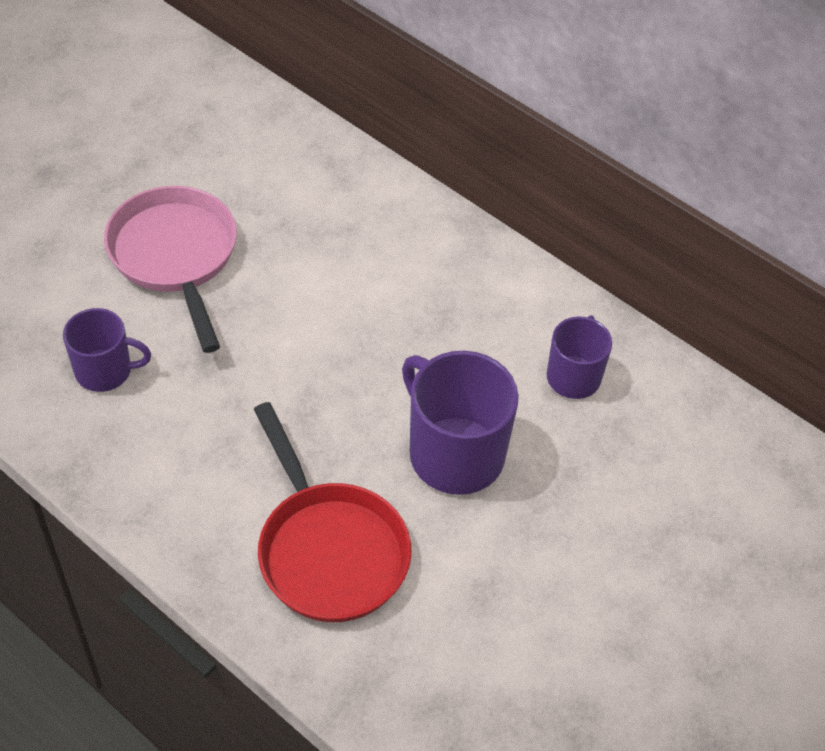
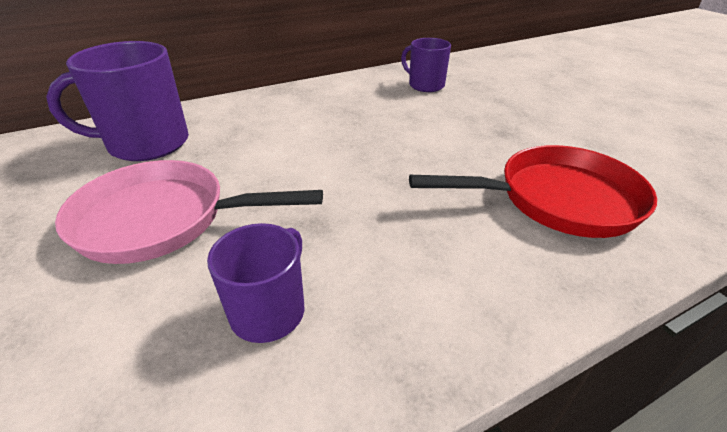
camera: 65 degrees left, 15 degrees down
purple mug [402,351,519,495] -> purple mug moved to [46,41,189,161]

